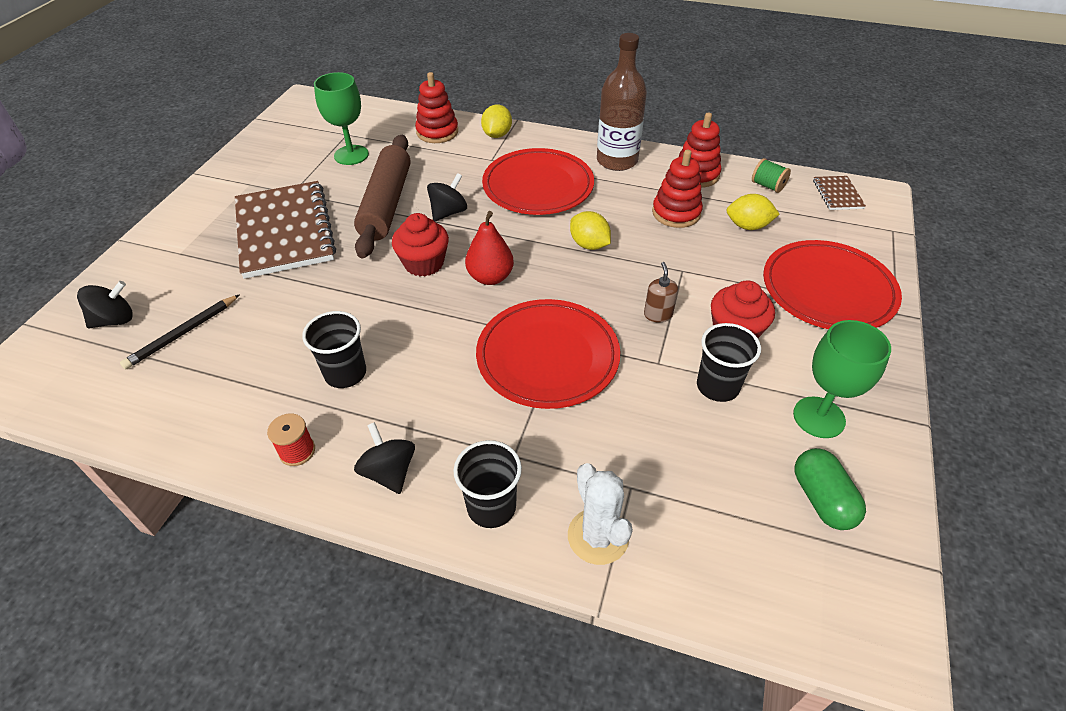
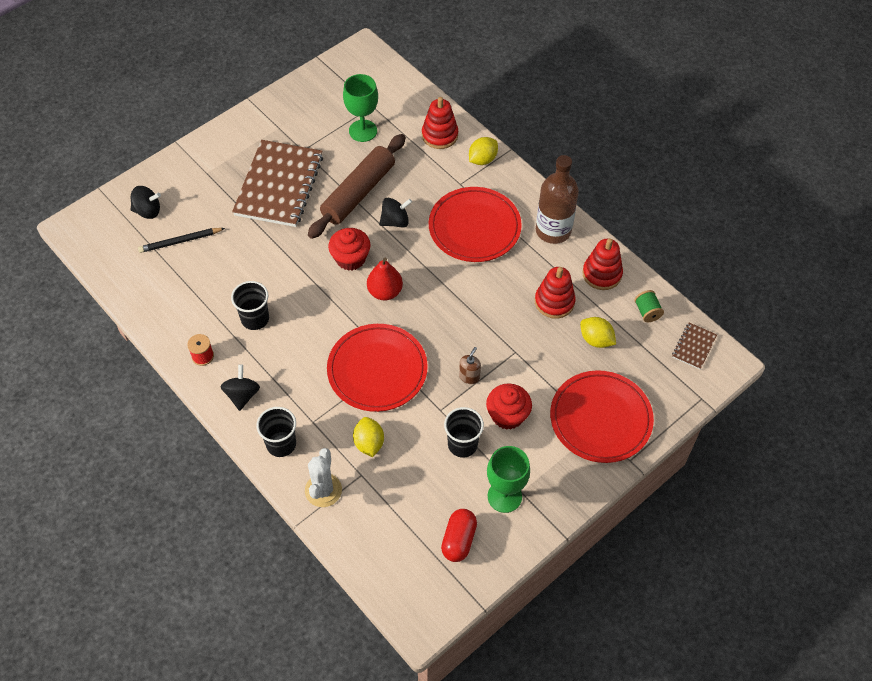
camera: 30 degrees right, 10 degrees up
yellow lemon [570,211,611,250] -> yellow lemon moved to [353,417,384,457]
green capsule [795,448,866,530] -> red capsule [441,509,477,562]

